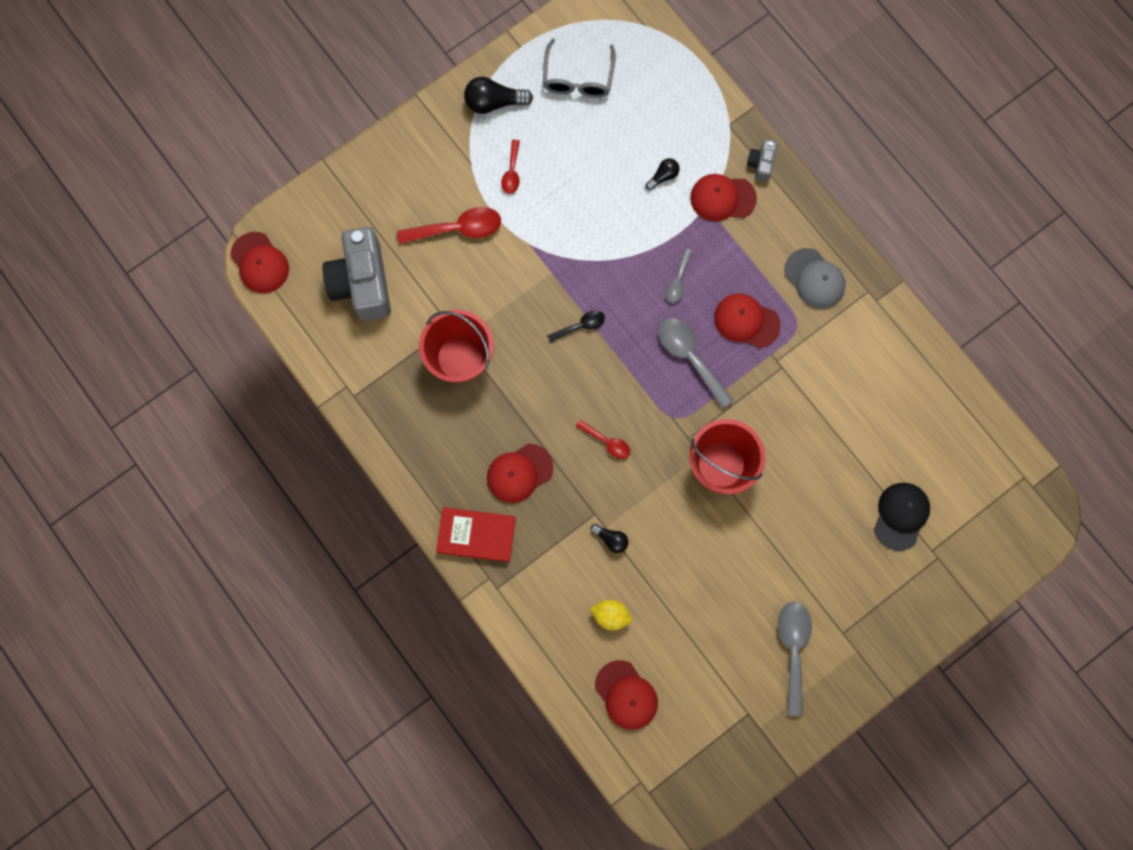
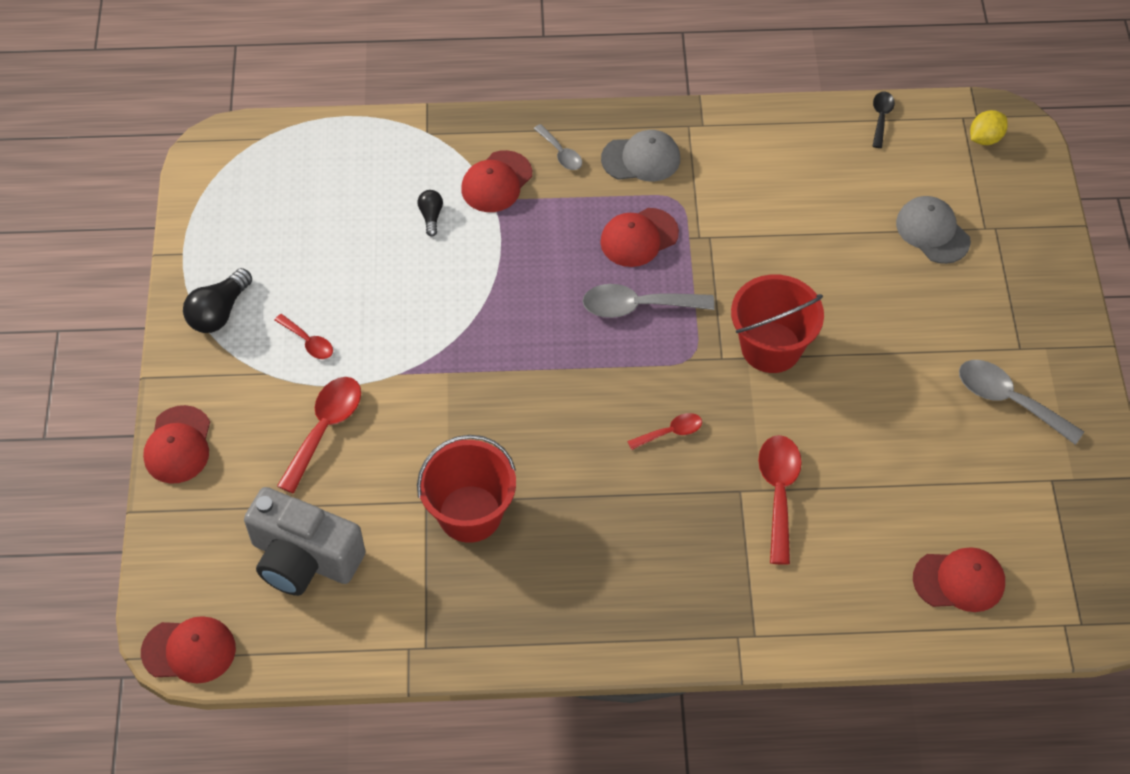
camera: 55 degrees left, 20 degrees down
red book [436,507,516,562] -> none
red cap [487,444,553,503] -> red cap moved to [143,405,210,484]
grey glasses [543,38,616,98] -> none
black spoon [547,310,605,342] -> black spoon moved to [872,92,895,148]
yellow lemon [590,600,632,630] -> yellow lemon moved to [970,110,1008,145]
black light bulb [591,524,629,553] -> red spoon [758,435,802,565]
grey spoon [665,248,693,303] -> grey spoon moved to [534,124,582,170]
grey camera [747,140,778,181] -> none
black cap [874,483,930,551] -> grey cap [896,196,971,264]

